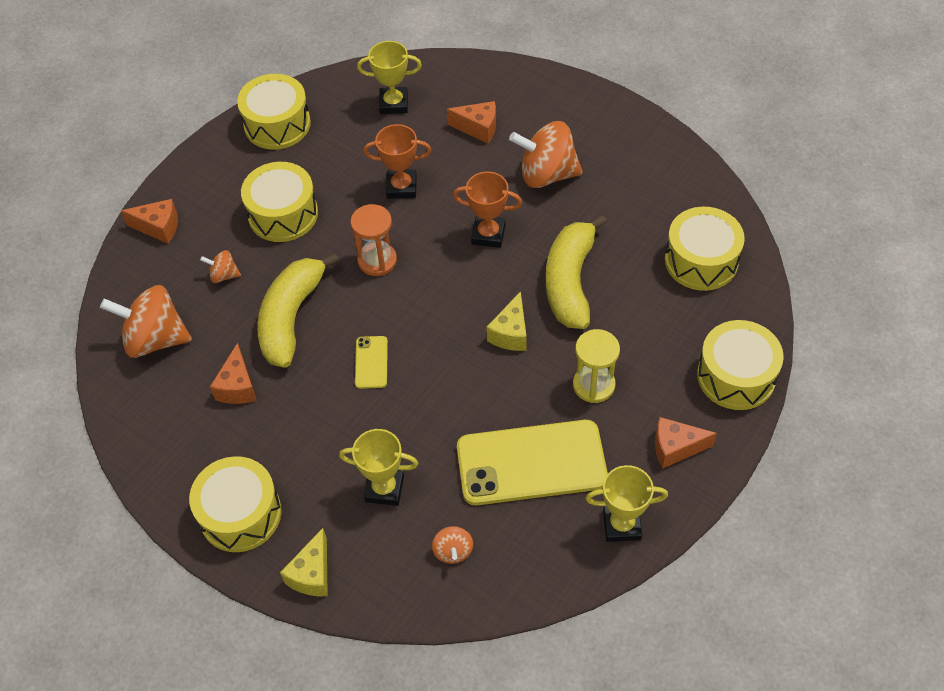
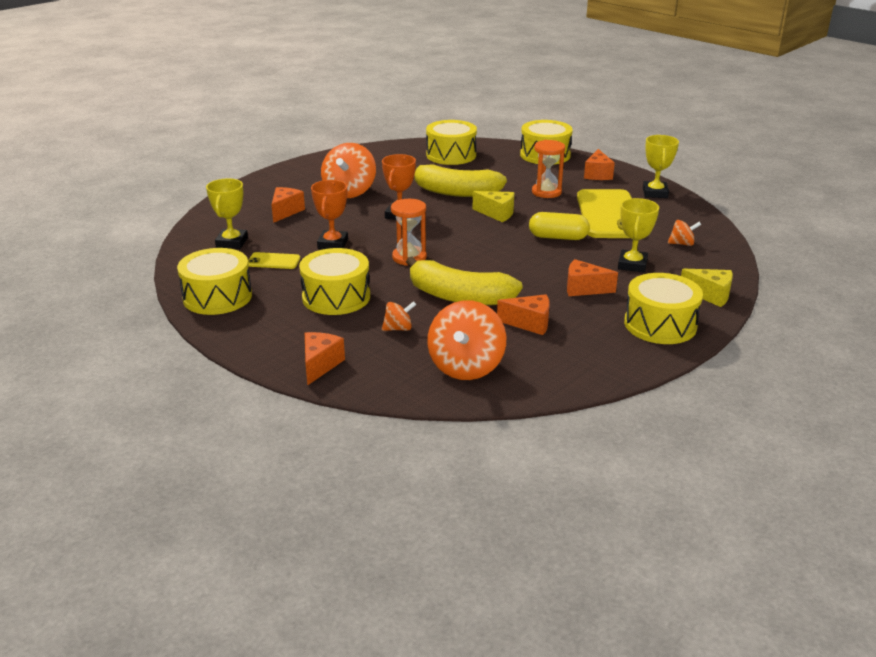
camera: 85 degrees left, 25 degrees down
orange spinning top [200,250,241,283] -> orange spinning top turned 120 degrees counterclockwise [382,301,416,331]
yellow phone [355,336,388,389] -> yellow phone moved to [248,252,300,269]
yellow hourglass [573,329,620,403] -> orange hourglass [532,140,565,198]
none -> yellow capsule [529,212,590,240]
none -> orange cheese [567,259,618,296]

